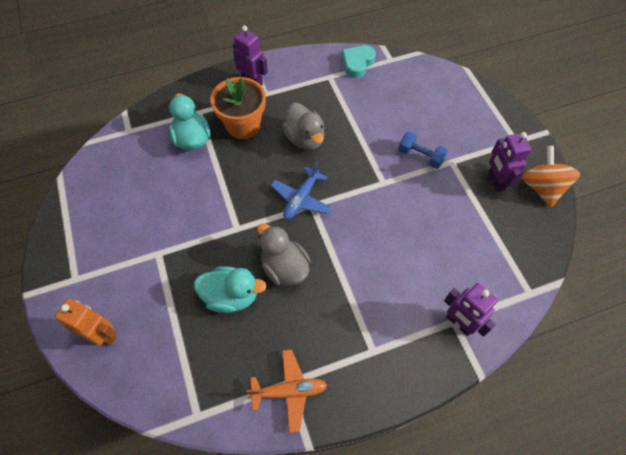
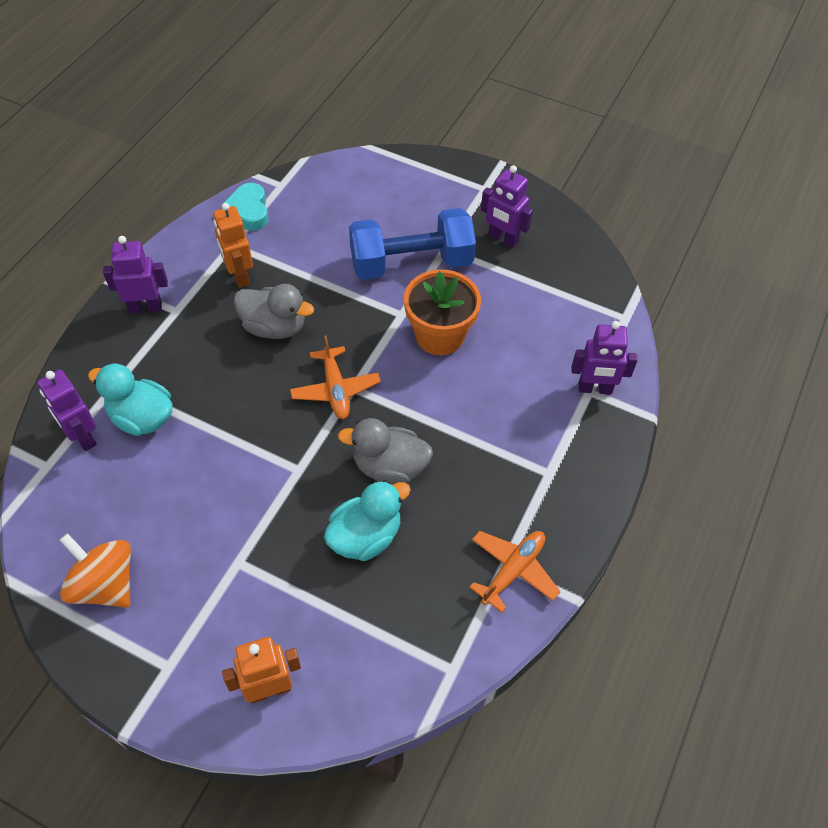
camera: 45 degrees left, 5 degrees down
orange flower pot [211,77,266,139] -> orange flower pot moved to [404,270,481,355]
blue plane [271,162,332,219] -> orange plane [290,335,381,419]
blue dumbbell [398,131,448,169] -> blue dumbbell [349,208,476,280], size x2.01
orange spinning top [522,146,580,207] -> orange spinning top moved to [60,533,131,608]
none -> purple robot [37,369,97,451]
none -> orange robot [213,203,253,288]

